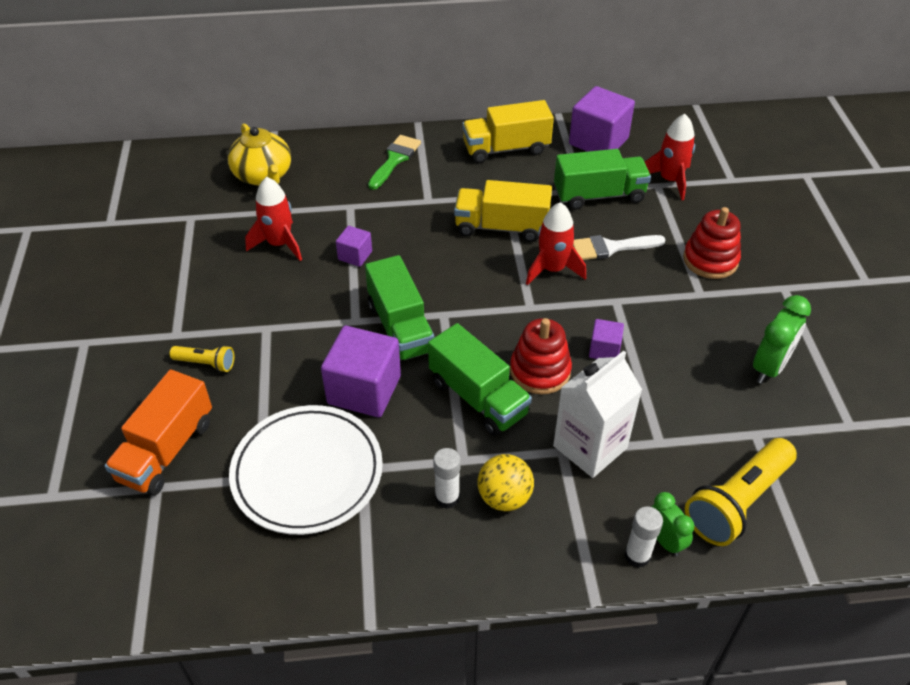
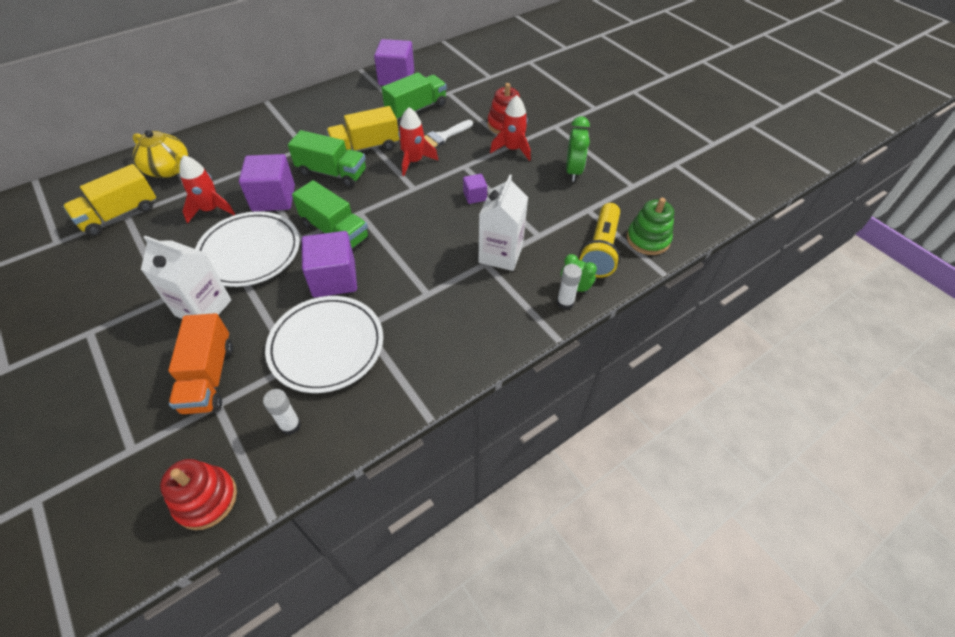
camera: 30 degrees left, 5 degrees up
yellow flashlight [170,345,234,372] -> white carton [141,236,231,319]
purple cube [336,226,372,267] -> purple cube [239,154,295,211], size x1.97
green brush [368,135,421,190] -> none
green truck [428,323,532,436] -> green truck moved to [288,130,366,187]
white glue stick [433,448,461,509] -> white glue stick moved to [263,389,301,435]
yellow truck [462,100,554,163] -> yellow truck moved to [63,164,156,236]
yellow ball [478,454,534,511] -> none
red stacking toy [510,318,572,395] -> red stacking toy moved to [160,459,237,530]
red rocket [645,114,695,200] -> red rocket moved to [490,95,531,161]
none -> white plate [195,211,300,287]
none -> green stacking toy [627,198,674,255]

